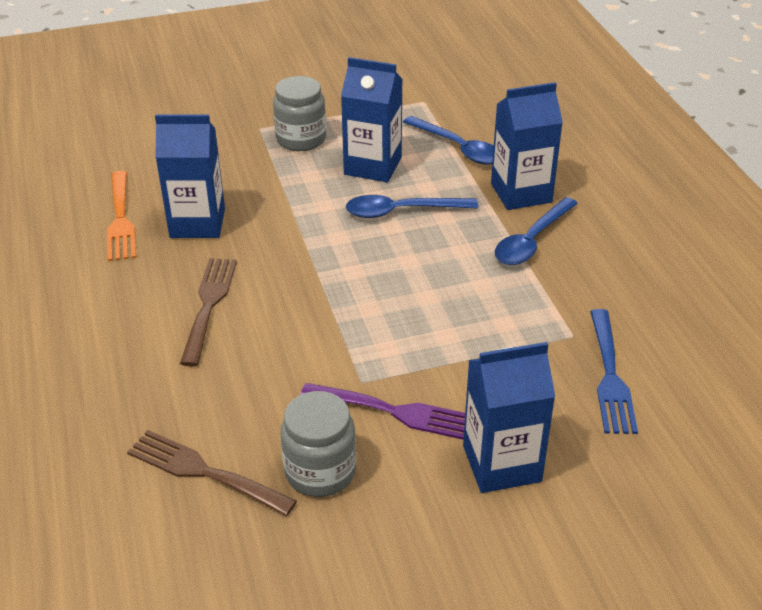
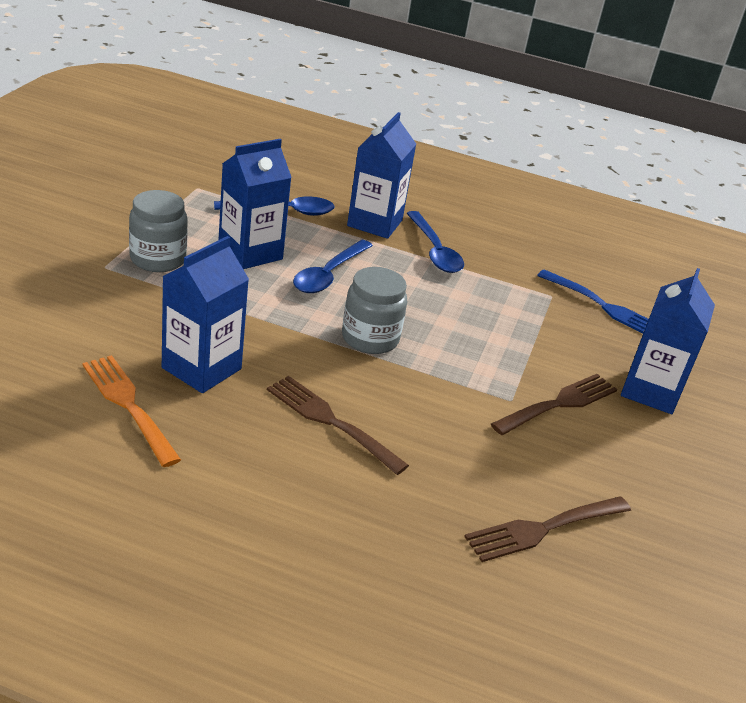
camera: 60 degrees left, 5 degrees down
orange fork [107,171,136,261] -> orange fork turned 150 degrees counterclockwise [82,355,181,467]
grey jar [280,391,356,497] -> grey jar moved to [342,267,407,354]
purple fork [300,383,465,439] -> brown fork [491,374,617,435]

